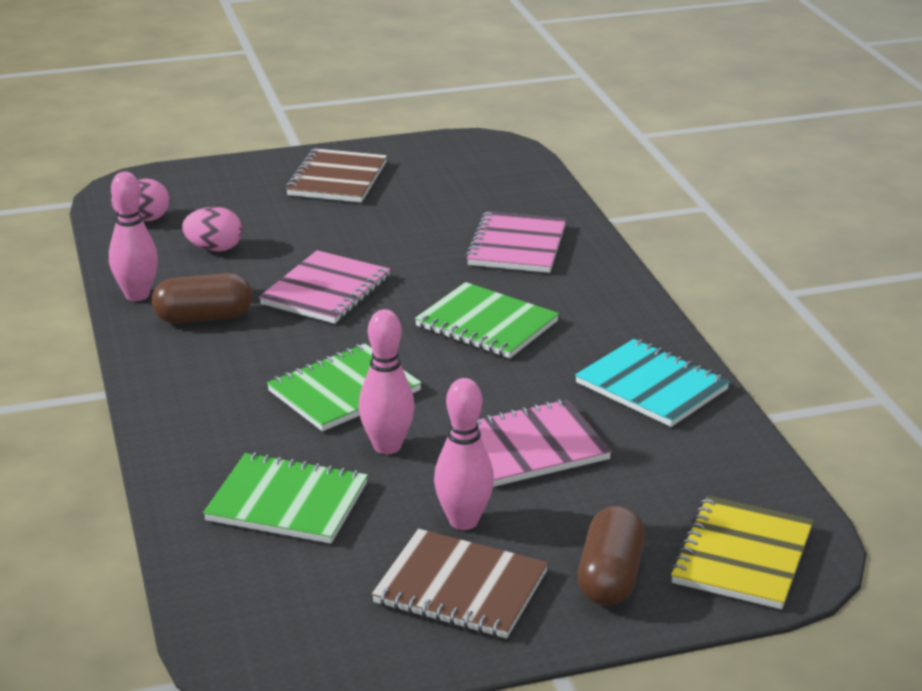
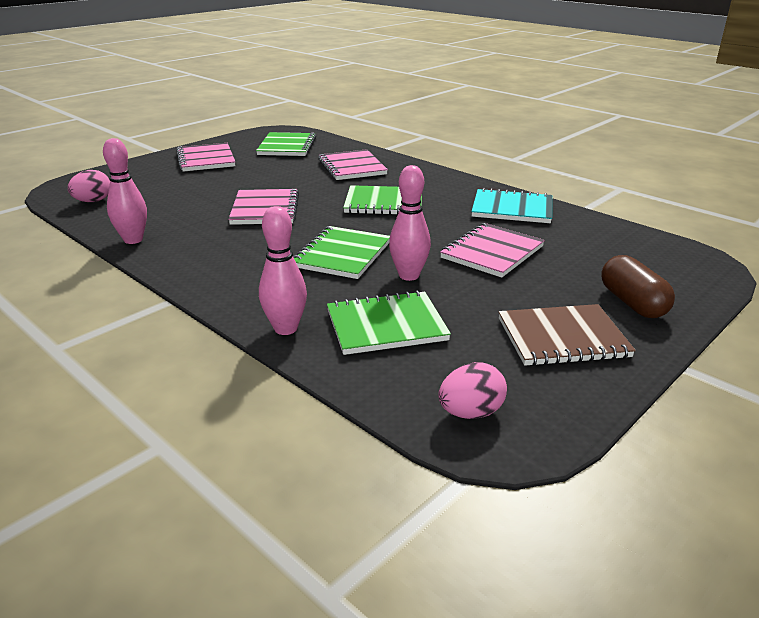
camera: 30 degrees left, 0 degrees up
brown capsule [152,273,252,323] -> none
pink egg [182,207,242,252] -> pink egg moved to [439,362,507,419]
brown notebook [286,148,387,202] -> pink notebook [176,143,235,172]
pink bowling pin [434,378,494,530] -> pink bowling pin moved to [259,206,307,335]
yellow notebook [670,496,813,609] -> none
none -> green notebook [256,132,316,156]

